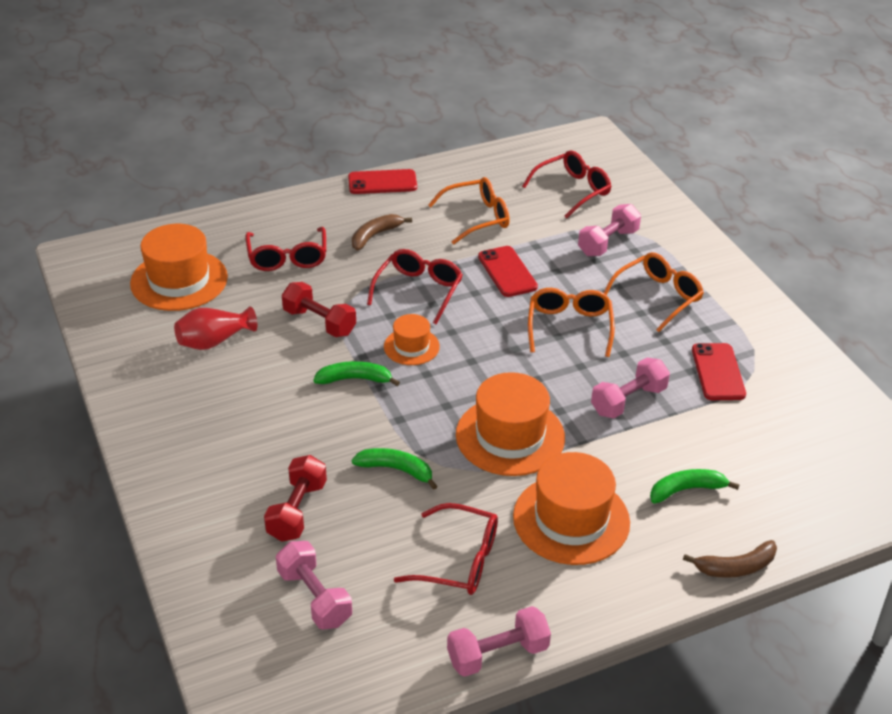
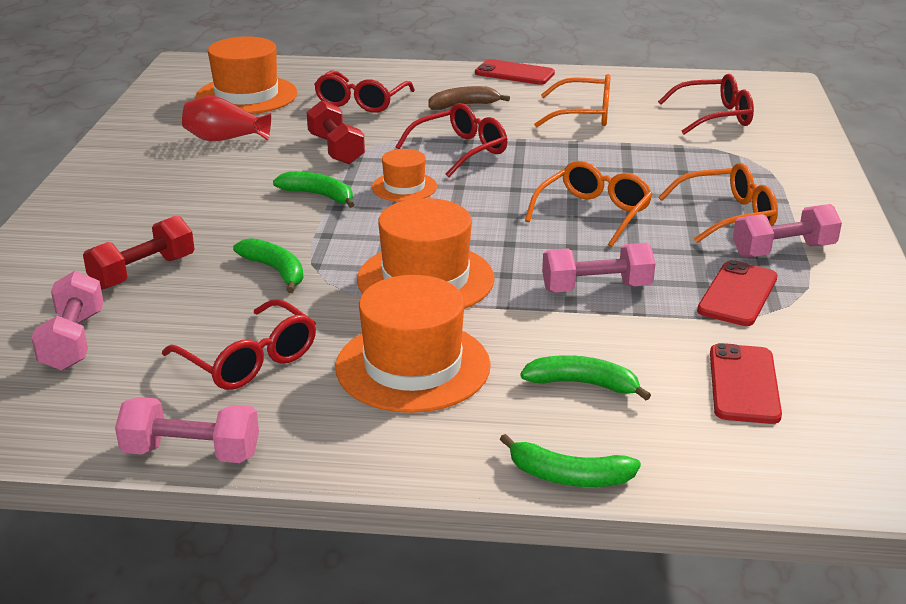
camera: 30 degrees right, 10 degrees down
red phone [478,246,538,297] -> red phone moved to [710,343,782,424]
pink dumbbell [578,204,641,256] -> pink dumbbell moved to [733,204,842,257]
brown banana [683,540,777,578] -> green banana [500,434,641,487]

